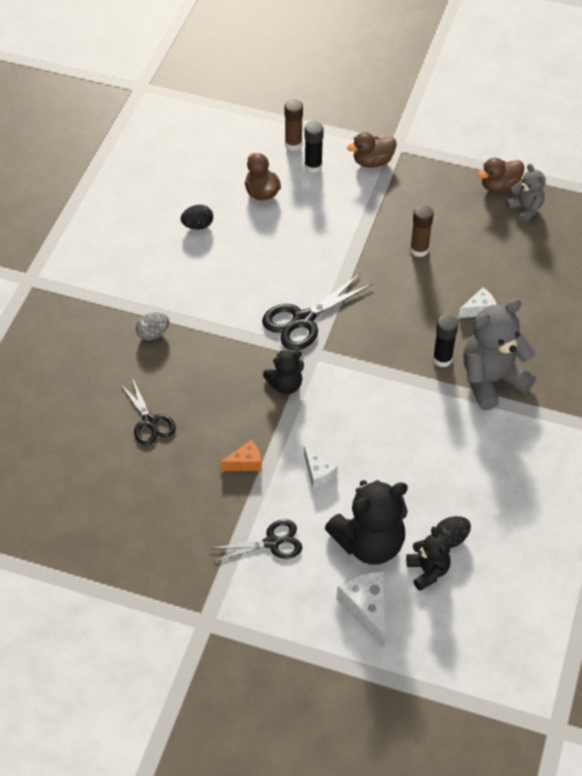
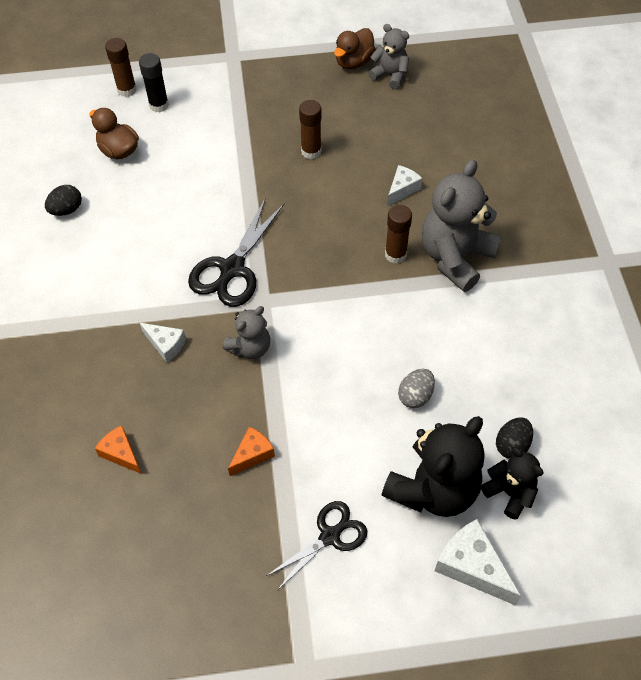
camera: 25 degrees left, 5 degrees up
black scissors [120,377,176,445] -> orange cheese [95,425,141,474]
grey egg [136,312,169,341] -> grey egg moved to [398,369,435,408]
black teddy bear [263,350,304,394] -> grey teddy bear [223,306,270,359]
white cheese [304,446,338,489] -> white cheese moved to [140,323,186,363]
brown duck [347,132,397,168] -> none
black glue stick [433,315,458,367] -> brown glue stick [385,205,412,264]

